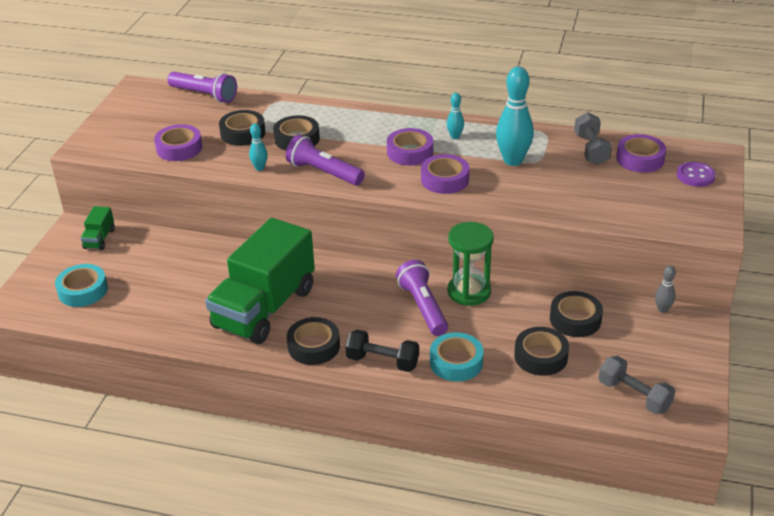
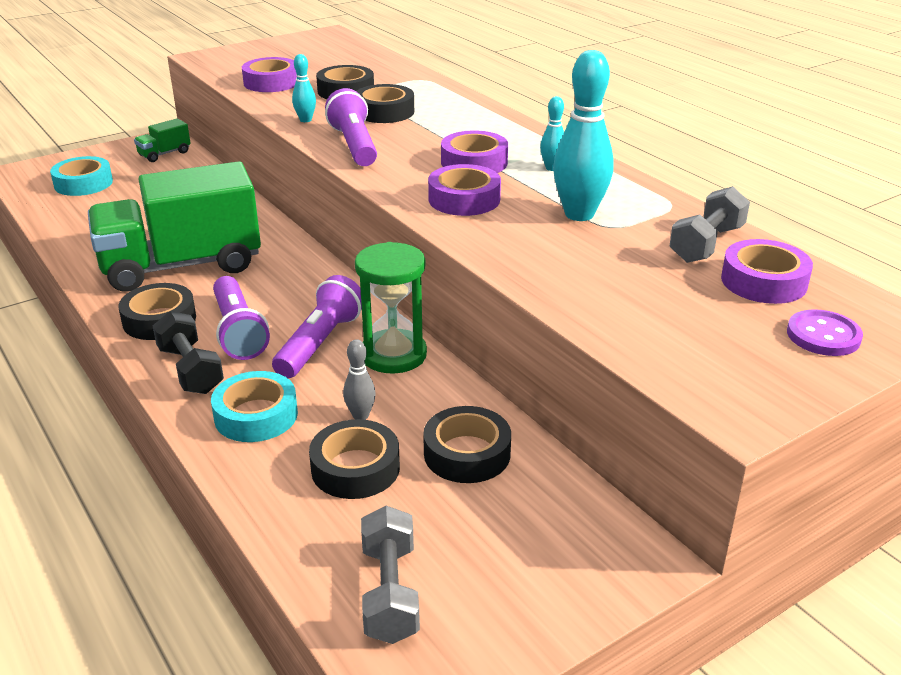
camera: 40 degrees right, 5 degrees down
purple flashlight [167,72,237,103] -> purple flashlight moved to [213,276,270,360]
grey bowling pin [655,265,676,313] -> grey bowling pin moved to [343,339,376,420]

